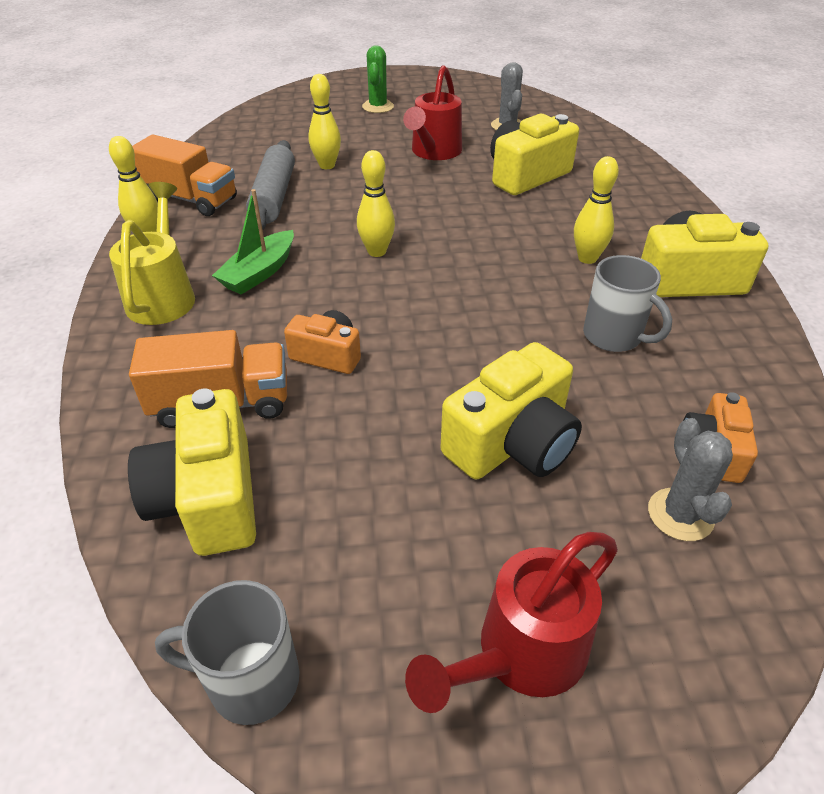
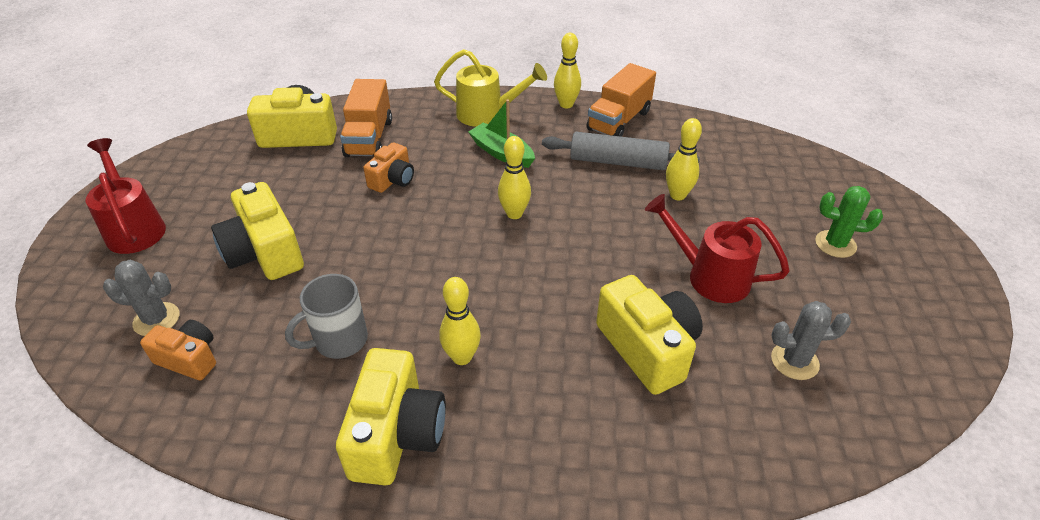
camera: 100 degrees right, 0 degrees up
grey mug [155,580,299,725] -> none

